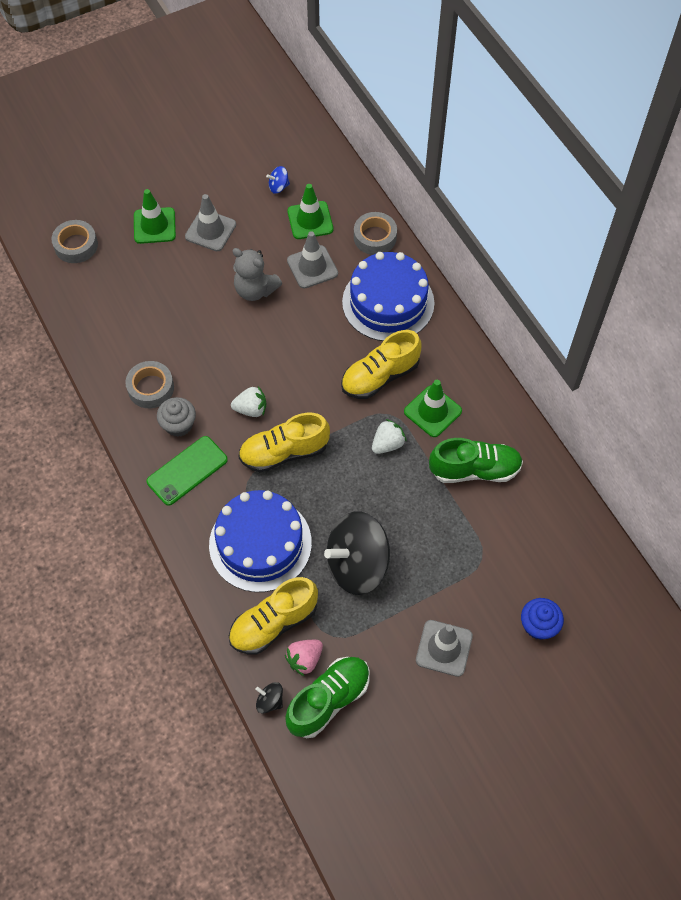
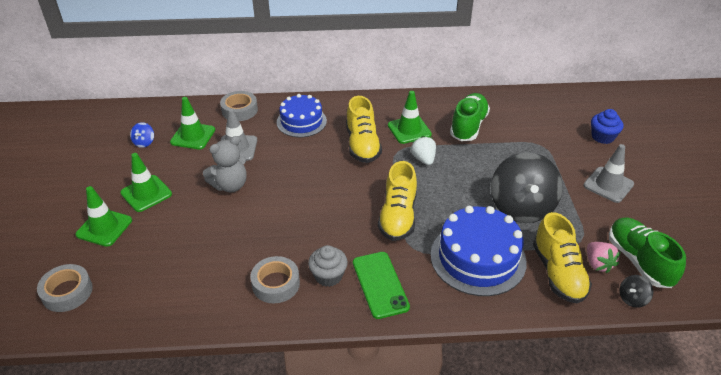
camera: 65 degrees left, 20 degrees down
grey traffic cone [185,194,236,251] -> green traffic cone [120,153,172,212]
white strawberry [231,386,266,417] -> none
blue cake [342,252,434,341] -> blue cake [277,94,327,137], size x0.66

